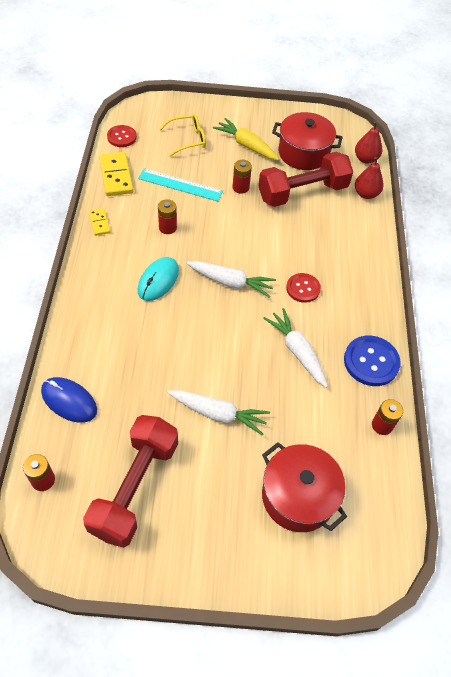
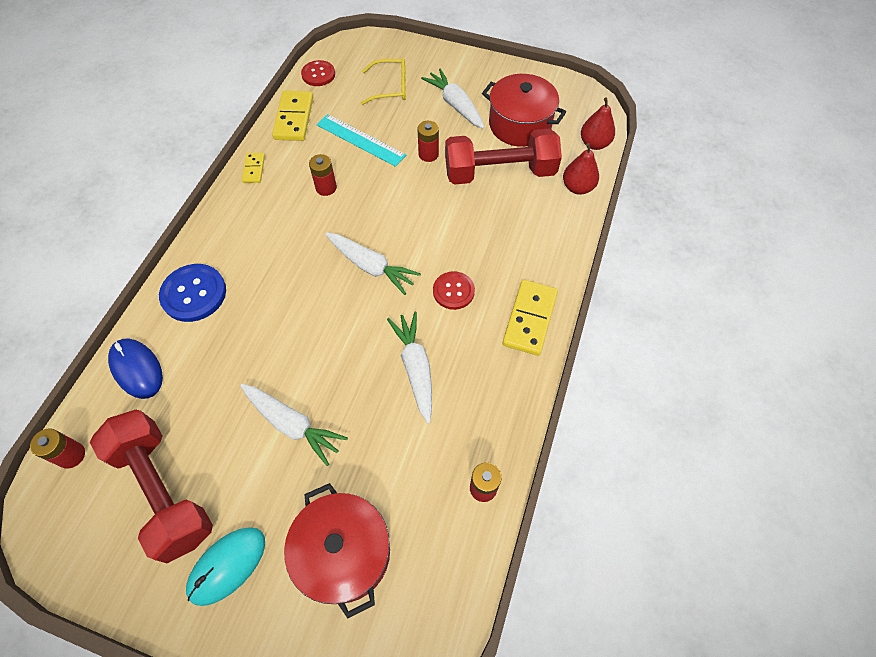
camera: 20 degrees right, 5 degrees up
red dumbbell [83,415,178,548] -> red dumbbell turned 75 degrees counterclockwise [90,410,213,563]
turquoise mouse [138,257,179,301] -> turquoise mouse moved to [186,527,265,606]
yellow carrot [213,118,279,160] -> white carrot [421,69,484,129]
blue button [344,336,401,386] -> blue button moved to [159,264,226,322]
none -> yellow domino [503,280,558,356]

